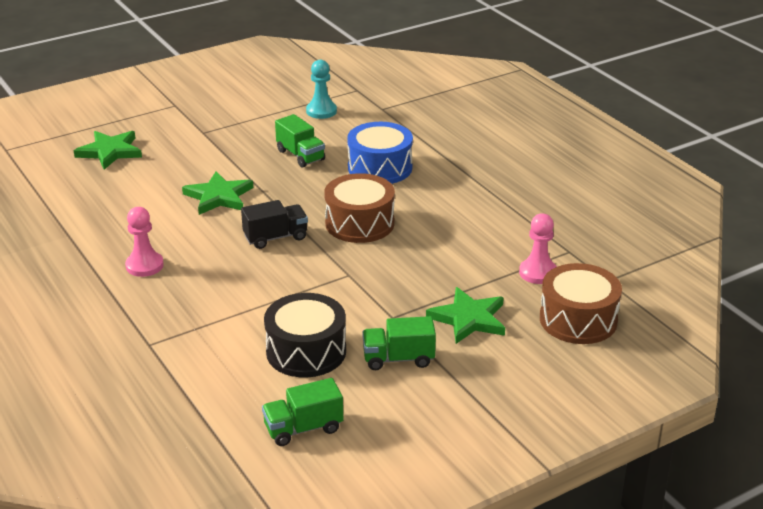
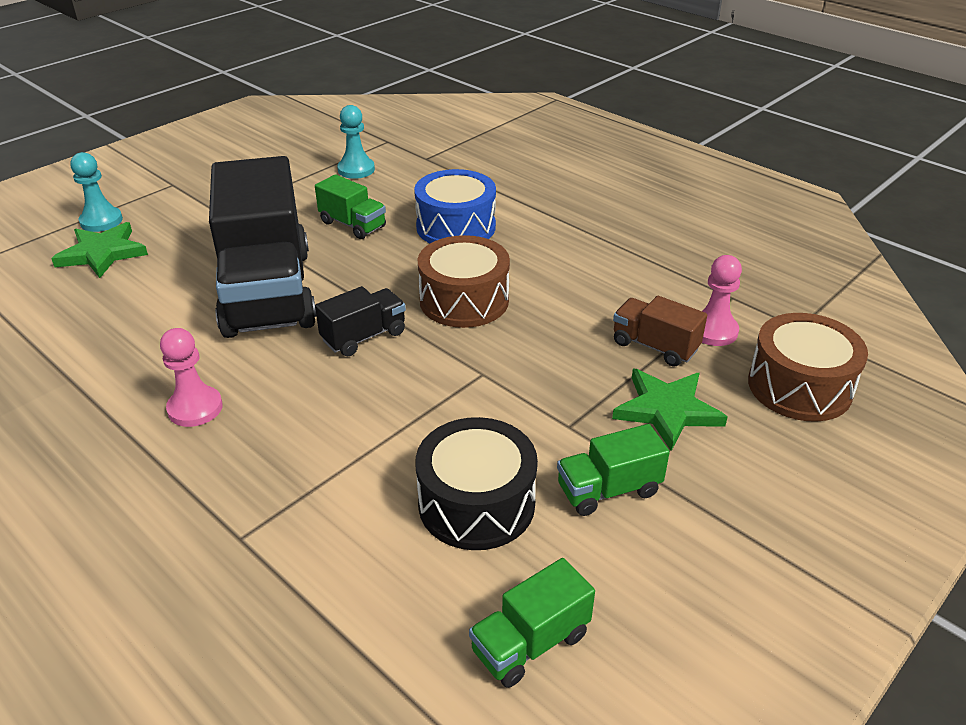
camera: 15 degrees left, 5 degrees up
green star [182,171,253,215] -> black truck [209,156,316,338]
none -> turquoise pawn [70,152,123,232]
none -> brown truck [613,296,707,367]

